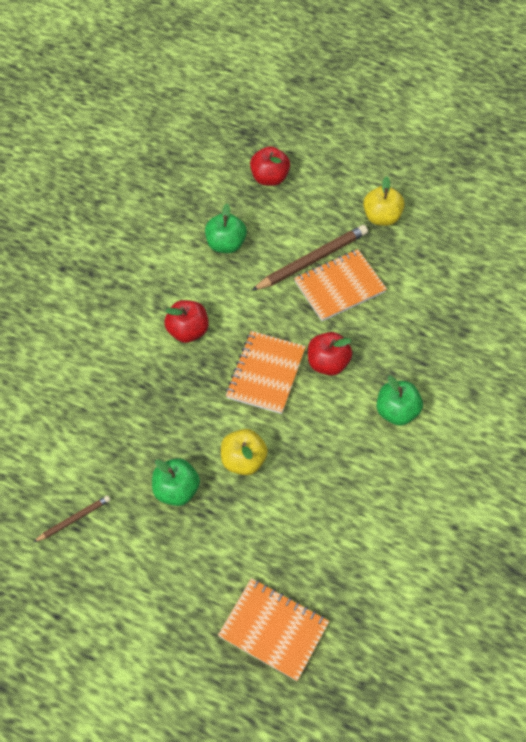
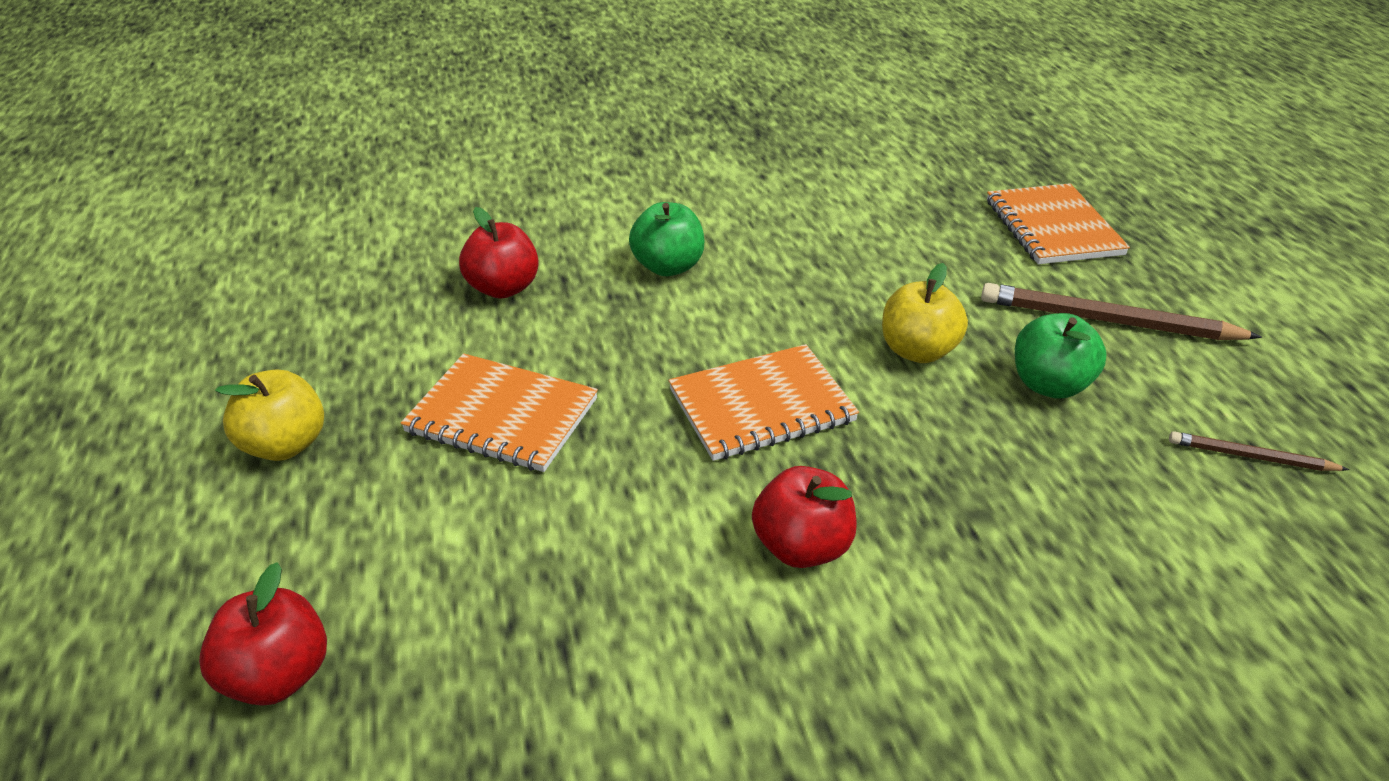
camera: 130 degrees left, 20 degrees down
green apple [205,204,247,253] -> none
brown pencil [251,225,368,291] -> brown pencil moved to [981,283,1262,340]
red apple [308,332,352,376] -> red apple moved to [459,207,539,299]

